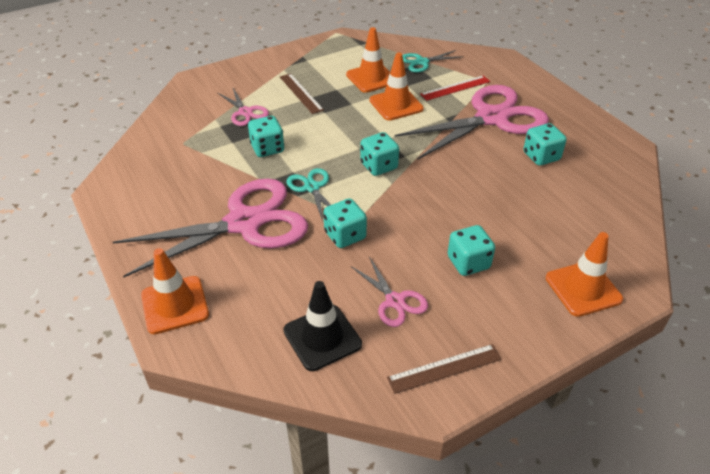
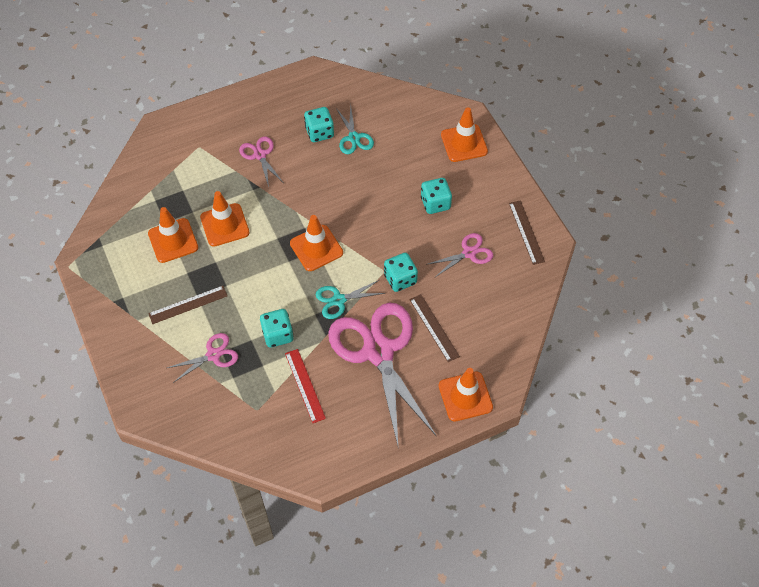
camera: 85 degrees left, 15 degrees up
black traffic cone [283,281,362,371] -> none
turquoise dice [360,132,399,176] -> orange traffic cone [290,215,343,271]
pink scissors [395,85,549,160] -> pink scissors [239,136,283,187], size x0.45
turquoise scissors [402,50,464,72] -> turquoise scissors moved to [336,106,374,154]
red ruler [420,76,490,101] -> red ruler moved to [285,349,326,423]
none -> brown ruler [409,294,460,362]

